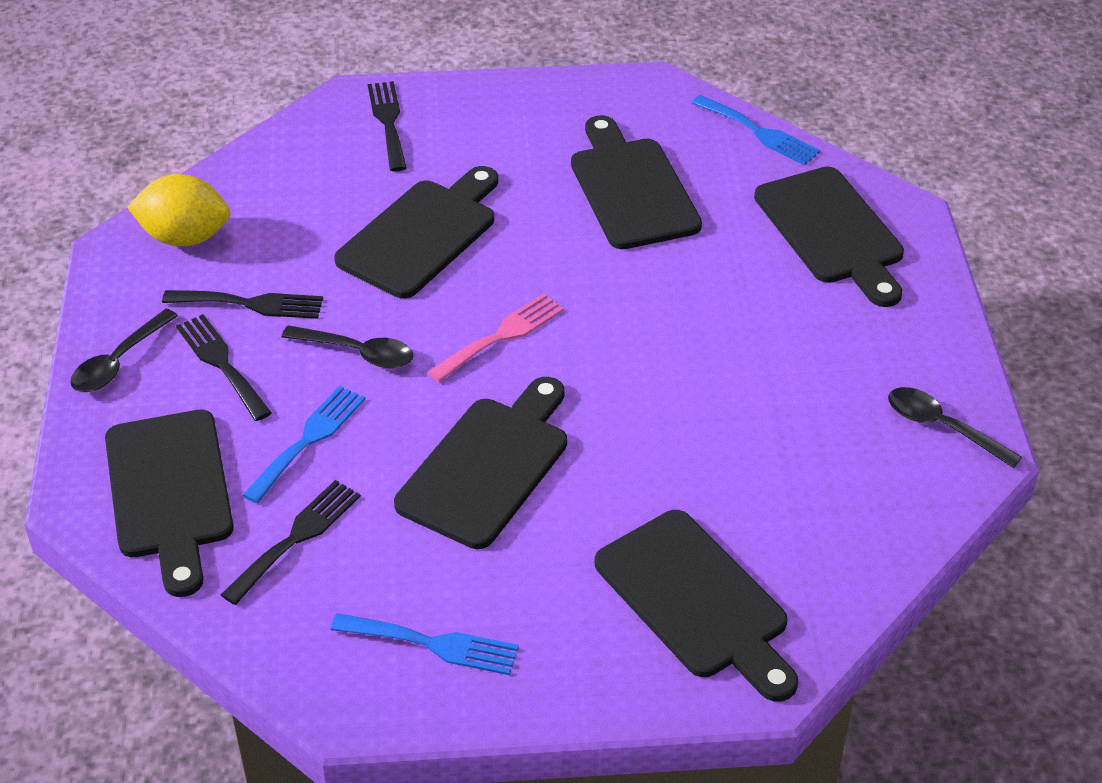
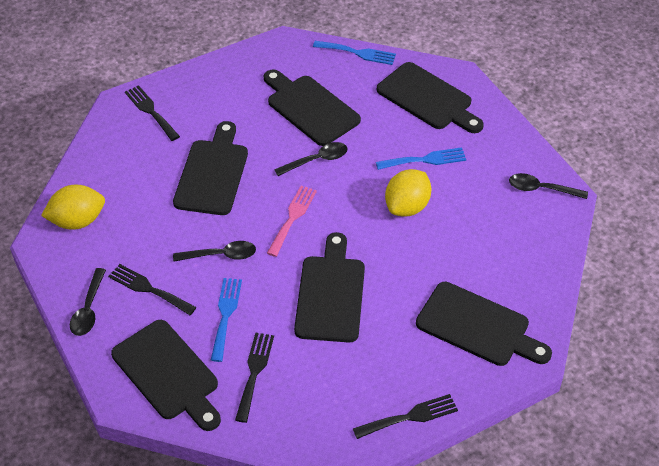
camera: 25 degrees left, 5 degrees up
black fork [162,290,323,319] -> black fork moved to [353,394,458,439]
blue fork [331,613,519,675] -> blue fork moved to [376,147,466,170]
none -> black spoon [274,142,348,176]
none -> yellow lemon [385,169,431,217]

